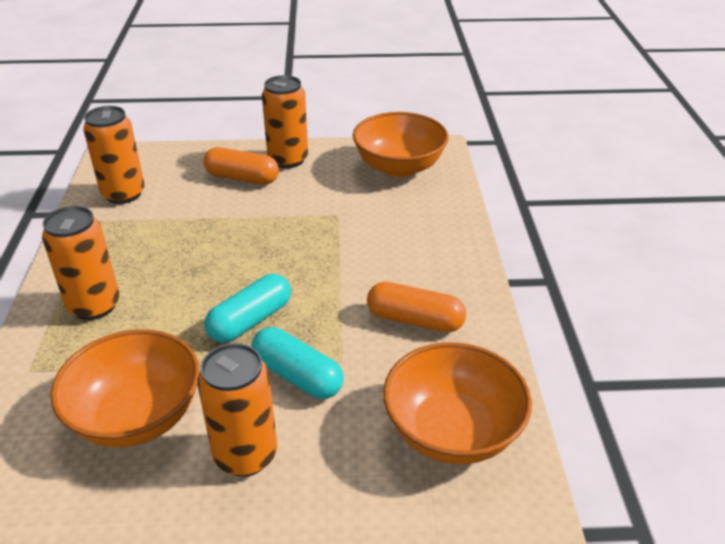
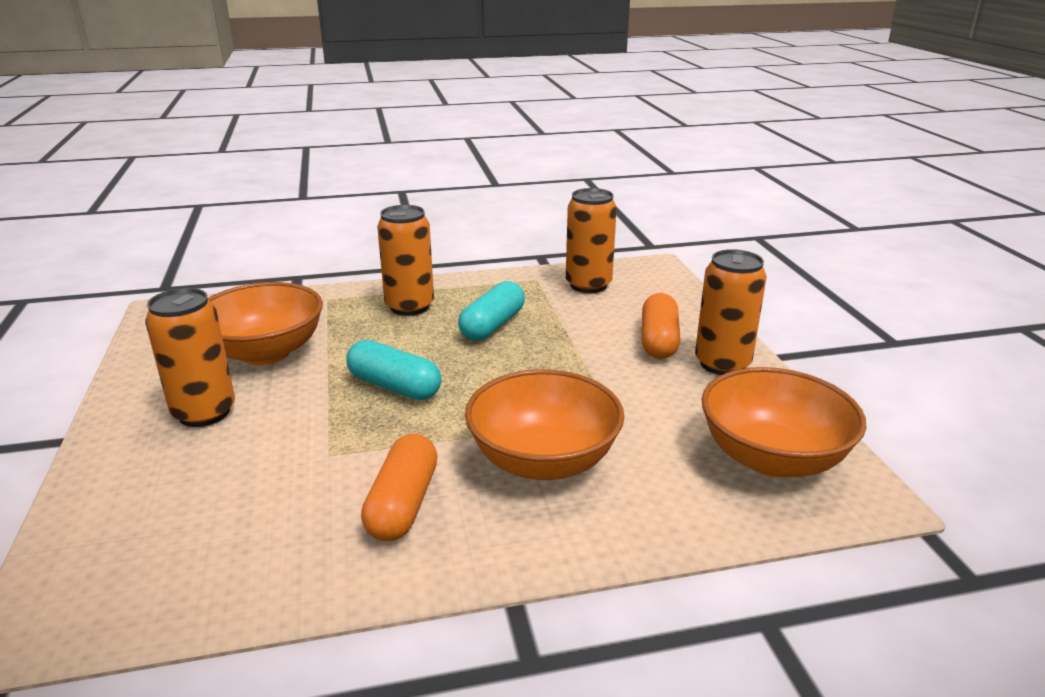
camera: 80 degrees right, 10 degrees down
turquoise capsule [252,327,344,399] -> turquoise capsule moved to [458,281,525,341]
orange bowl [383,342,532,464] -> orange bowl moved to [465,369,624,480]

